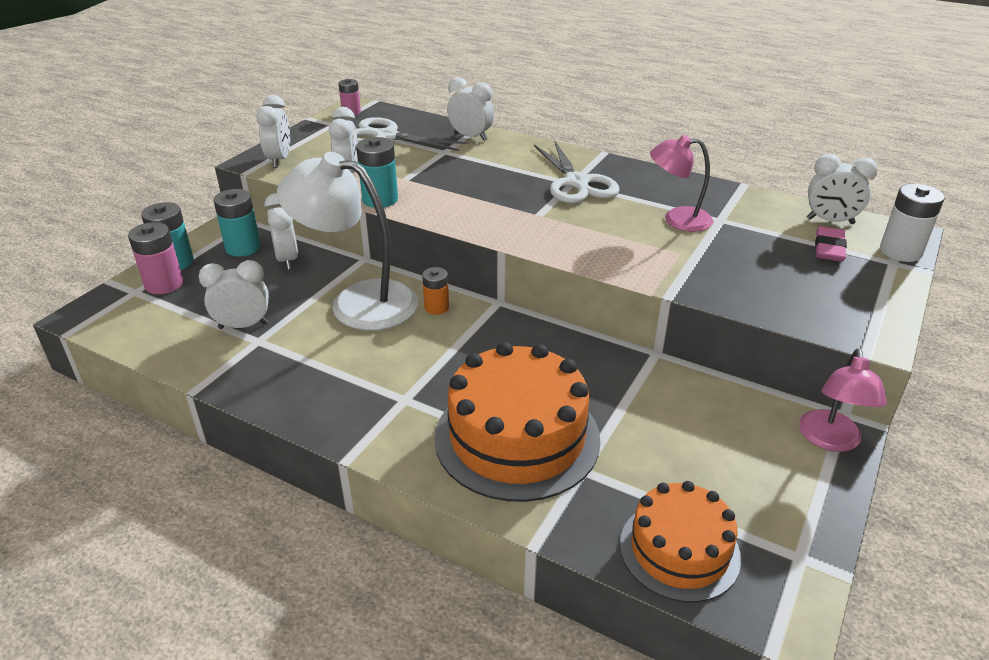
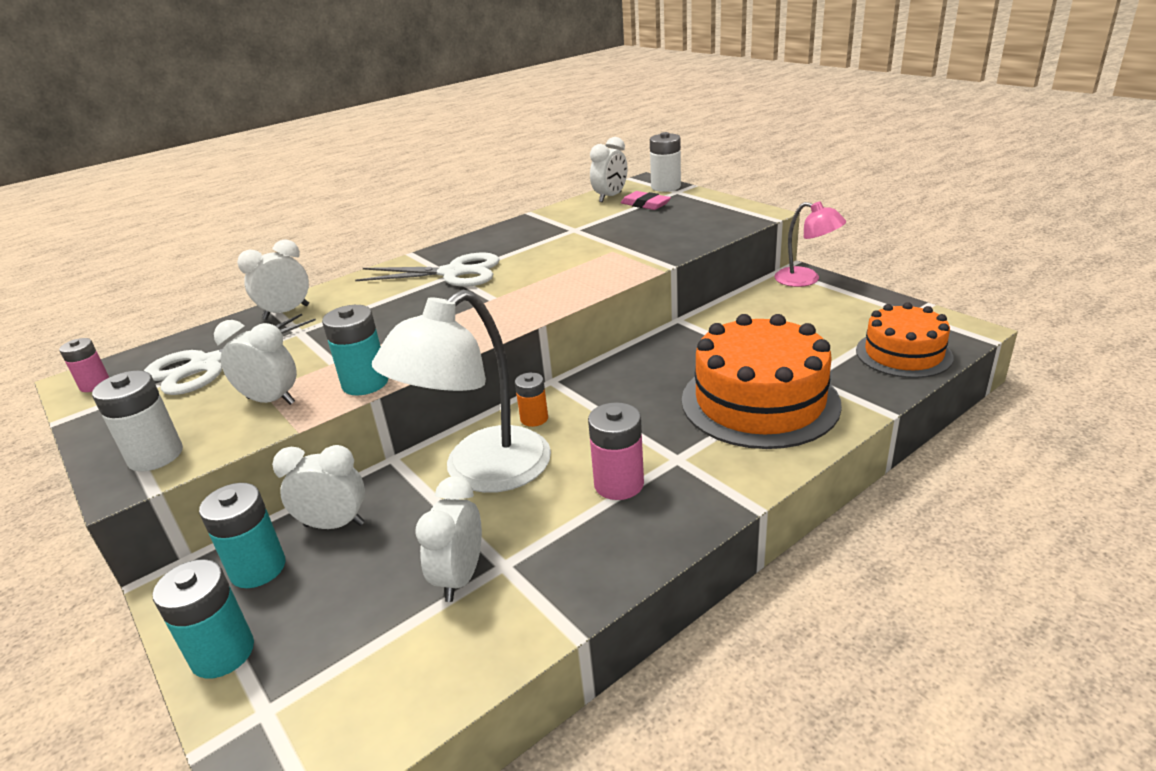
camera: 65 degrees left, 5 degrees down
pink battery [128,222,183,294] -> pink battery moved to [588,402,644,500]
white clock [256,95,290,168] -> white battery [92,370,183,472]
pink lamp [650,135,713,232] -> none

